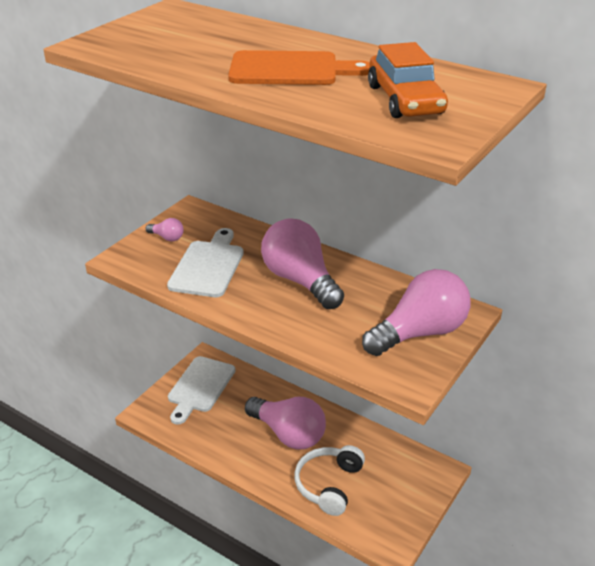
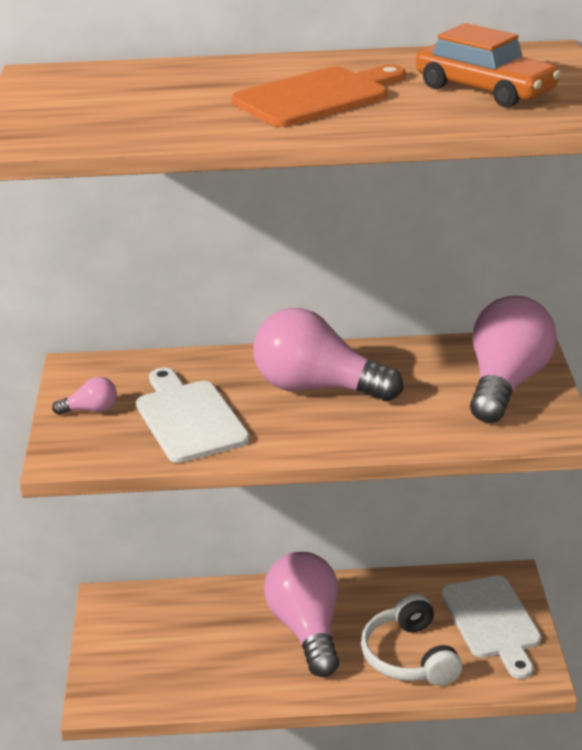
camera: 35 degrees left, 5 degrees down
white cutting board [168,356,236,424] -> white cutting board moved to [441,575,541,679]
pink light bulb [245,397,326,450] -> pink light bulb turned 105 degrees counterclockwise [264,552,339,677]

